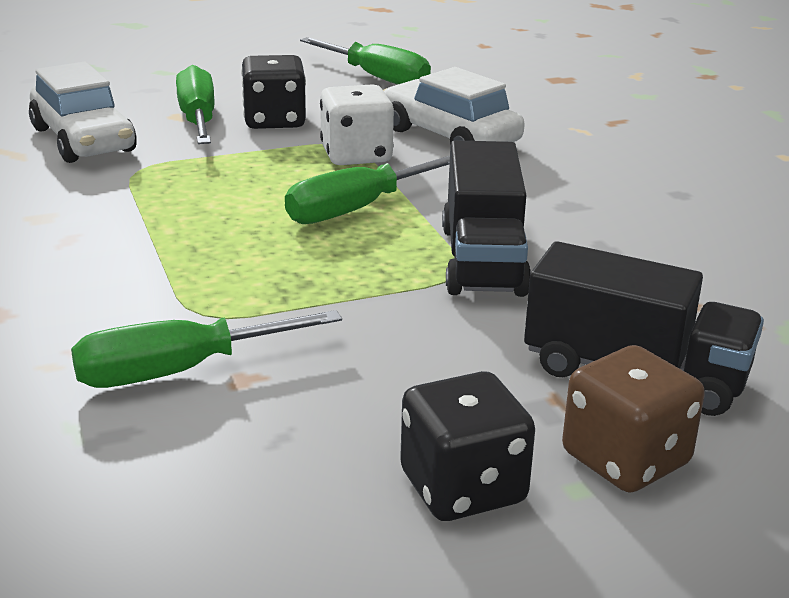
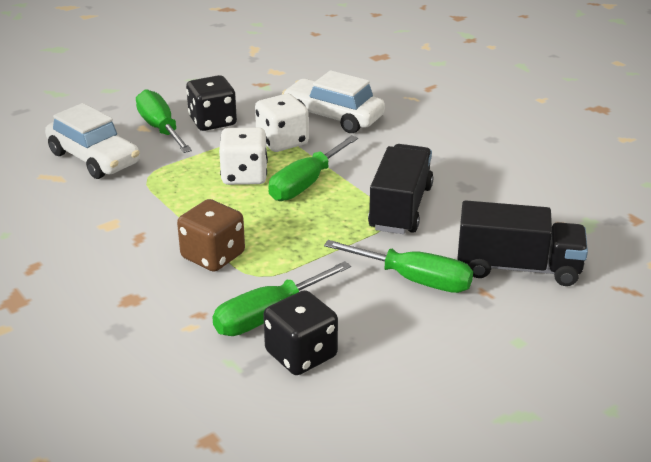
camera: 15 degrees left, 5 degrees up
green screwdriver [300,37,431,84] -> green screwdriver moved to [324,240,473,293]
black dice [400,371,535,521] -> black dice moved to [263,290,338,375]
black truck [442,140,531,297] -> black truck turned 150 degrees counterclockwise [368,144,434,234]
brown dice [562,345,705,493] -> brown dice moved to [177,199,245,272]
none -> white dice [219,127,268,185]

